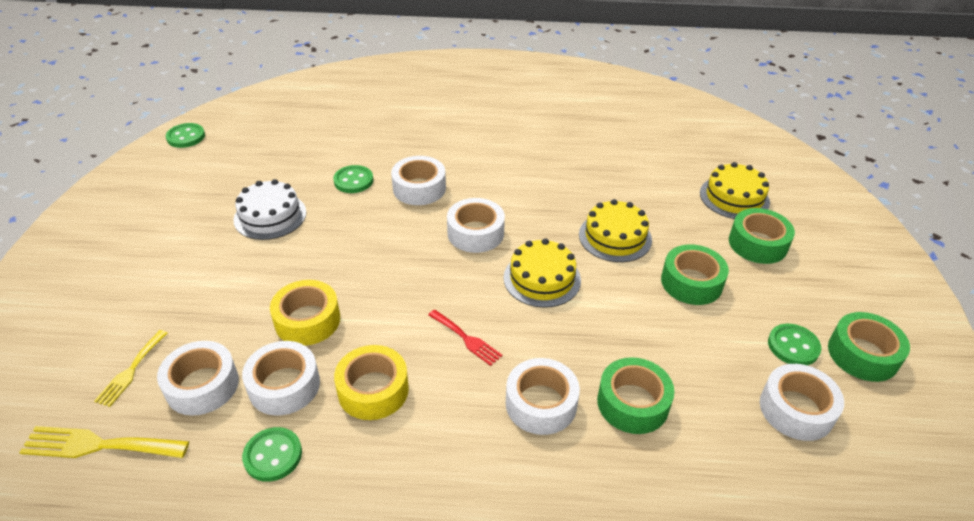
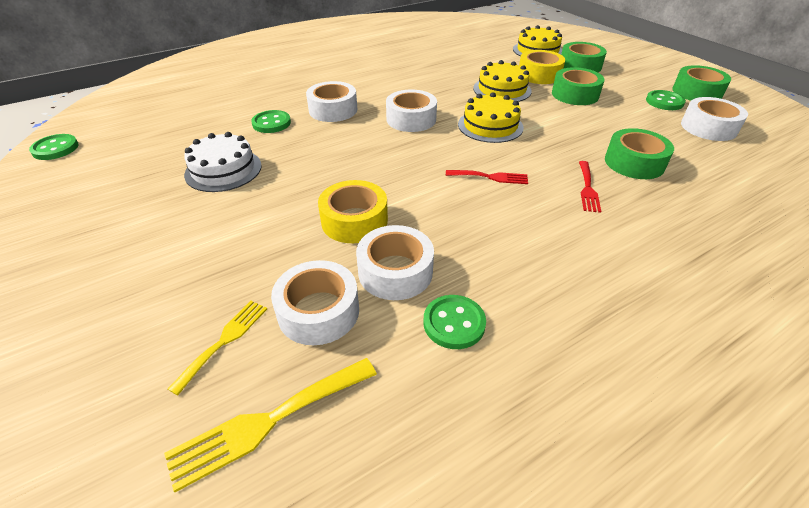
camera: 35 degrees left, 0 degrees up
yellow fork [94,330,167,407] -> yellow fork turned 135 degrees counterclockwise [168,301,267,395]
yellow tape [334,345,409,420] -> yellow tape moved to [519,50,565,84]
white tape [506,358,580,435] -> red fork [579,161,601,213]

